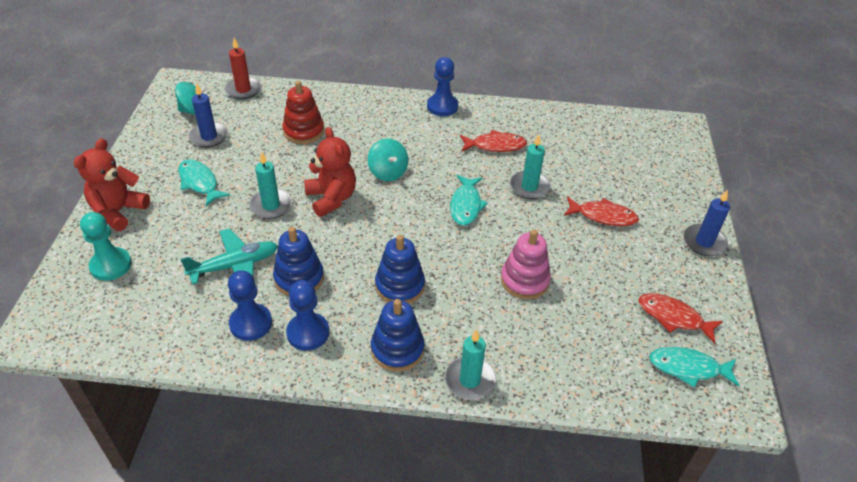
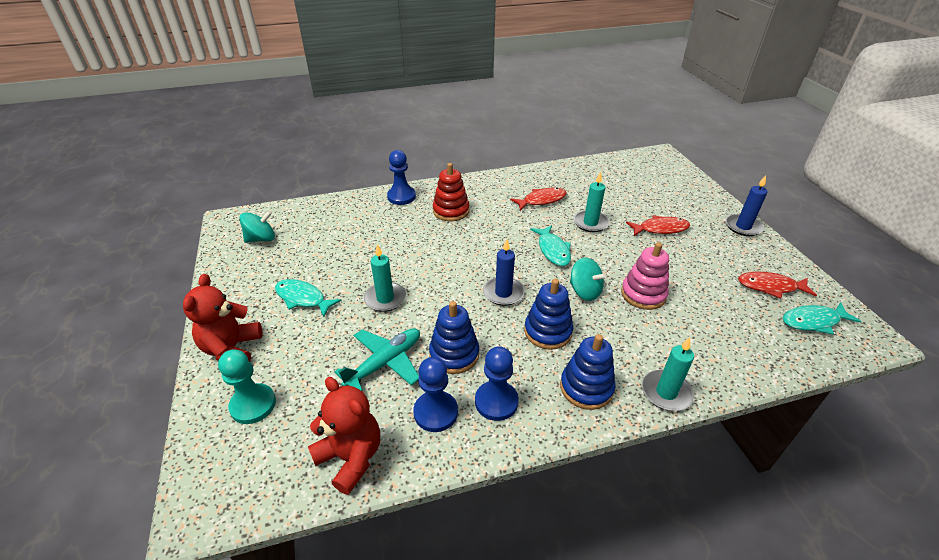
camera: 20 degrees left, 5 degrees down
blue candle [189,83,228,148] -> blue candle moved to [483,239,525,306]
red candle [225,38,261,99] -> none
red stacking toy [283,81,324,144] -> red stacking toy moved to [433,163,469,221]
red teddy bear [304,127,356,217] -> red teddy bear moved to [308,377,380,495]
turquoise spinning top [368,138,408,181] -> turquoise spinning top moved to [570,257,607,301]
blue pawn [427,57,458,116] -> blue pawn moved to [387,150,416,205]

